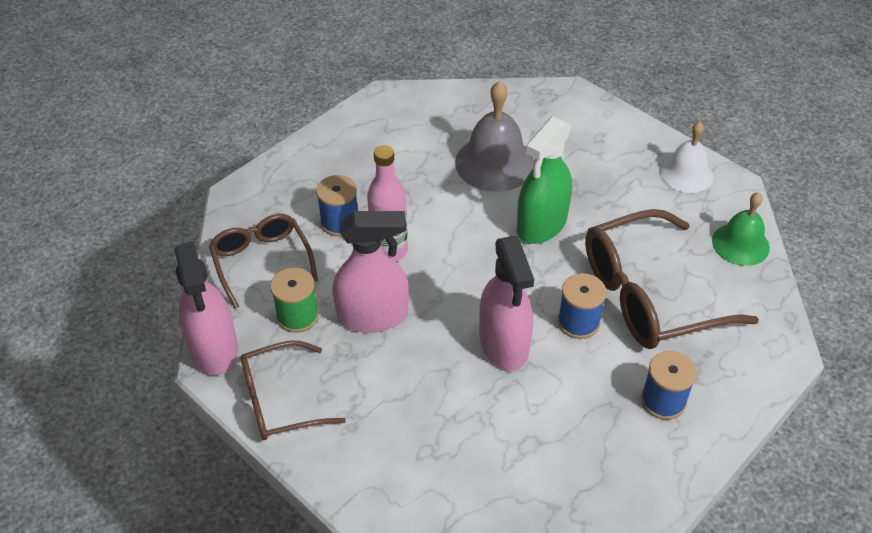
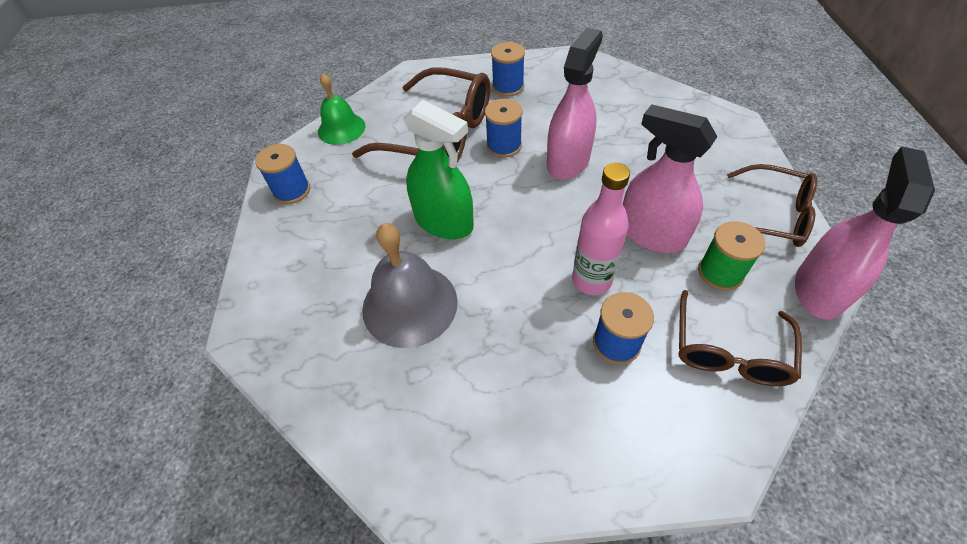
camera: 135 degrees left, 5 degrees up
green spray bottle [517,116,572,244] -> green spray bottle turned 45 degrees clockwise [403,100,474,239]
white bell [659,121,713,193] -> blue spool [255,144,310,204]

